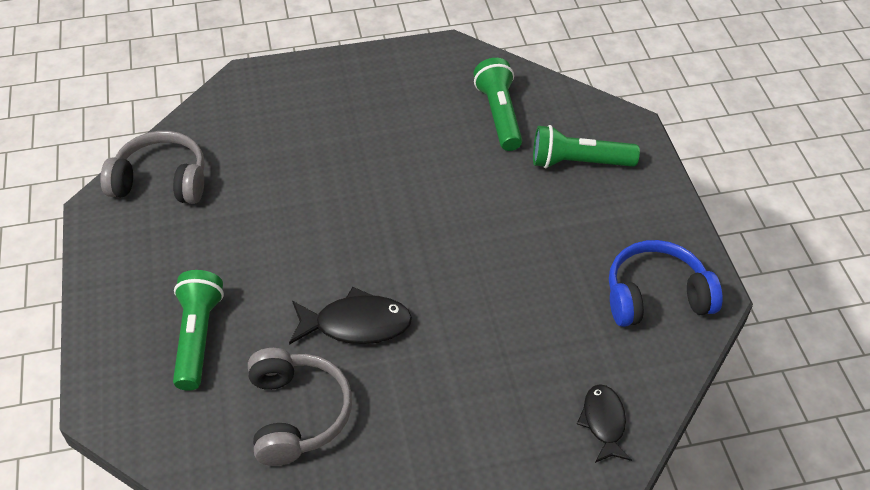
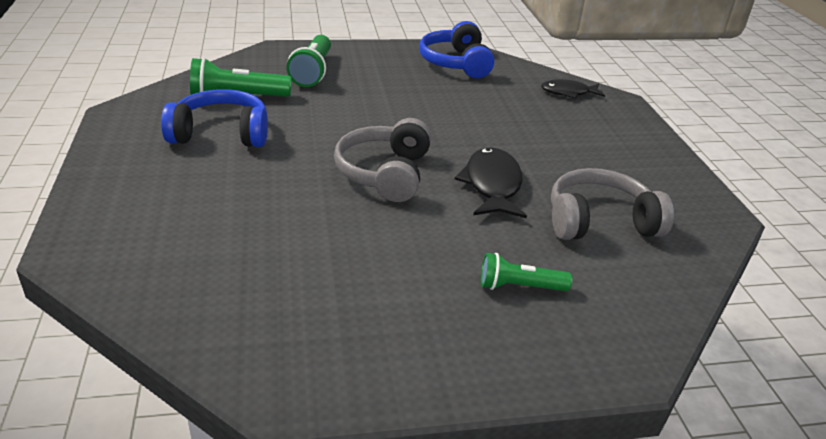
camera: 90 degrees left, 15 degrees down
grey headphones [100,131,205,204] -> grey headphones moved to [334,118,431,202]
green flashlight [173,270,224,391] -> green flashlight [481,253,572,291], size x0.64
none -> blue headphones [161,89,268,147]

